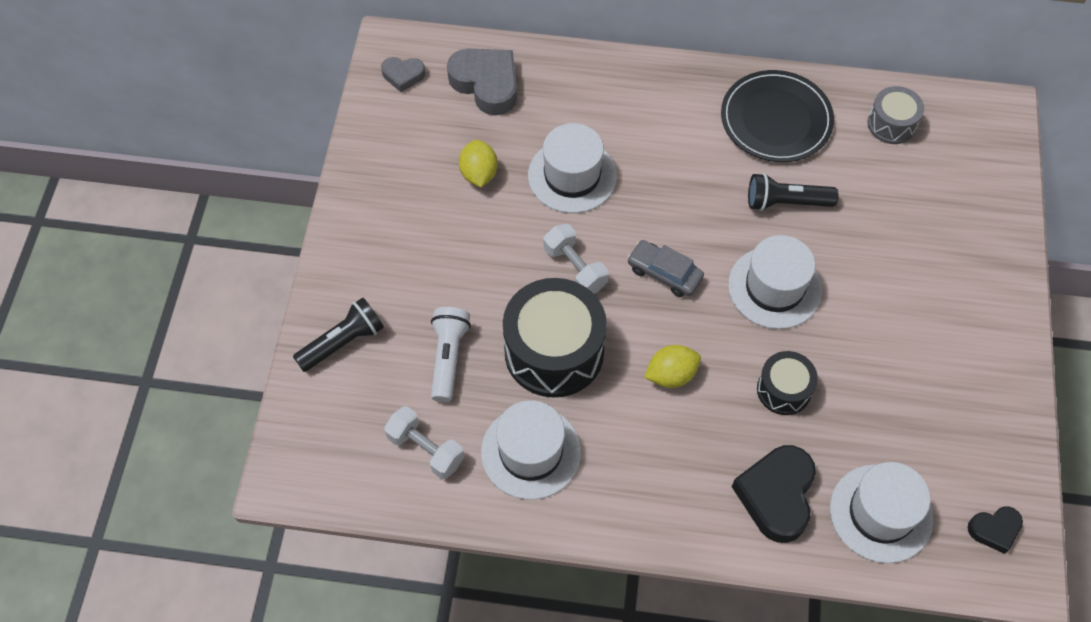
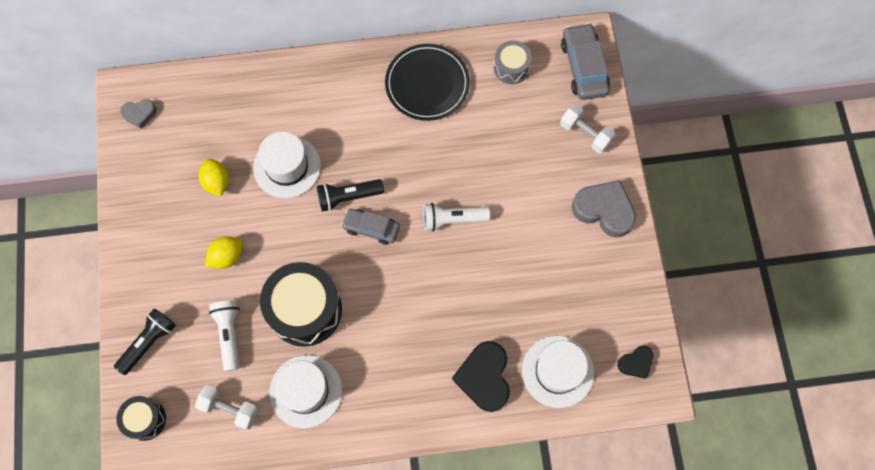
camera: 15 degrees left, 10 degrees up
grey heart [447,49,517,115] -> grey heart moved to [572,180,636,238]
white dumbbell [544,224,609,294] -> white dumbbell moved to [560,104,615,153]
yellow lemon [644,345,701,388] -> yellow lemon moved to [205,236,243,269]
white hat [728,235,822,329] -> white flashlight [423,203,490,231]
black flashlight [748,173,838,211] -> black flashlight moved to [317,179,384,212]
black drum [757,351,818,415] -> black drum moved to [116,396,166,441]
none -> grey car [561,23,610,100]

